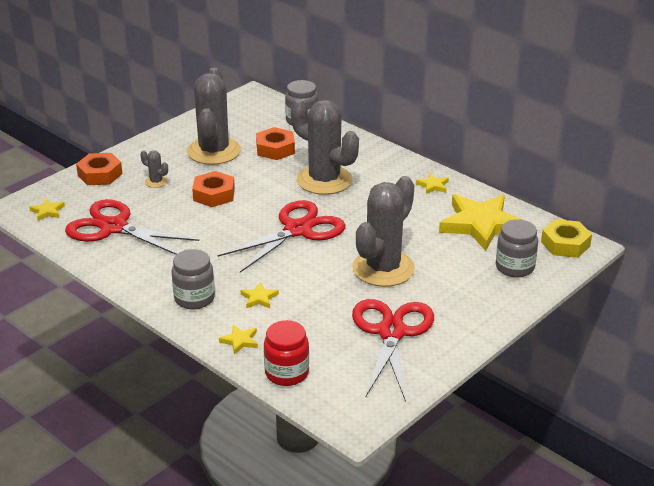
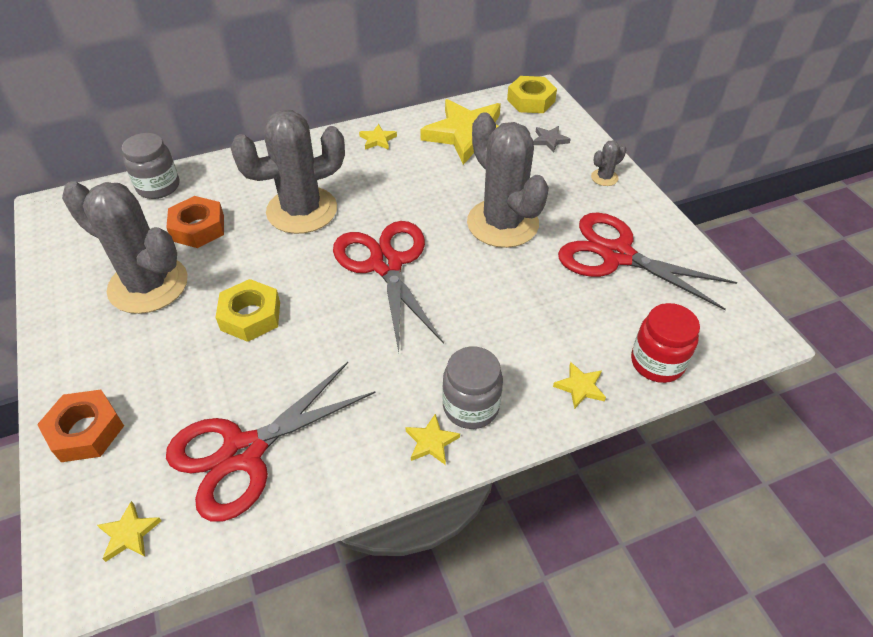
camera: 65 degrees left, 15 degrees up
grey cactus [140,150,168,188] -> grey cactus moved to [591,140,626,186]
orange nut [192,171,235,207] -> yellow nut [215,279,280,342]
yellow star [240,282,279,308] -> yellow star moved to [405,414,460,465]
grey jar [496,219,538,277] -> grey star [533,126,570,152]

